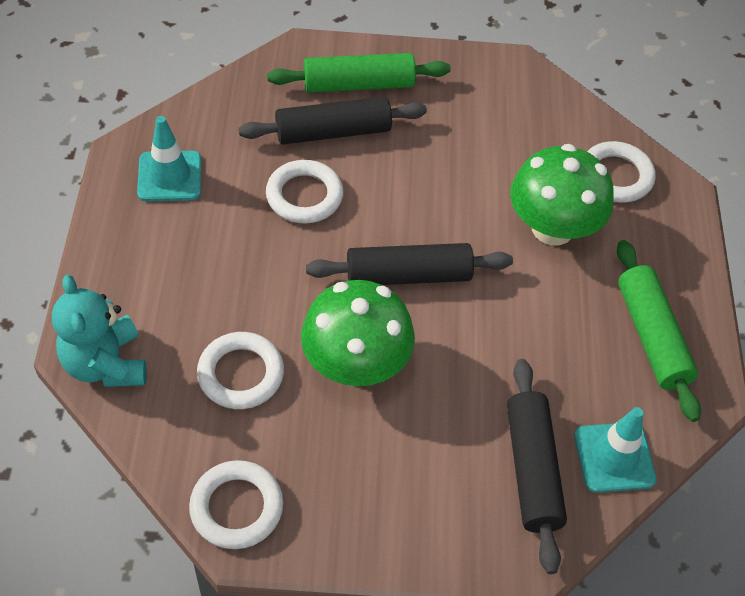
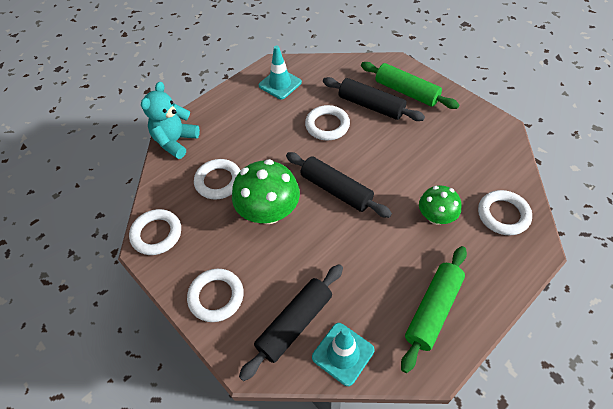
camera: 50 degrees right, 0 degrees up
green mushroom [510,144,614,245] -> green mushroom [419,186,461,225], size x0.61
none -> white ring [187,269,244,322]

